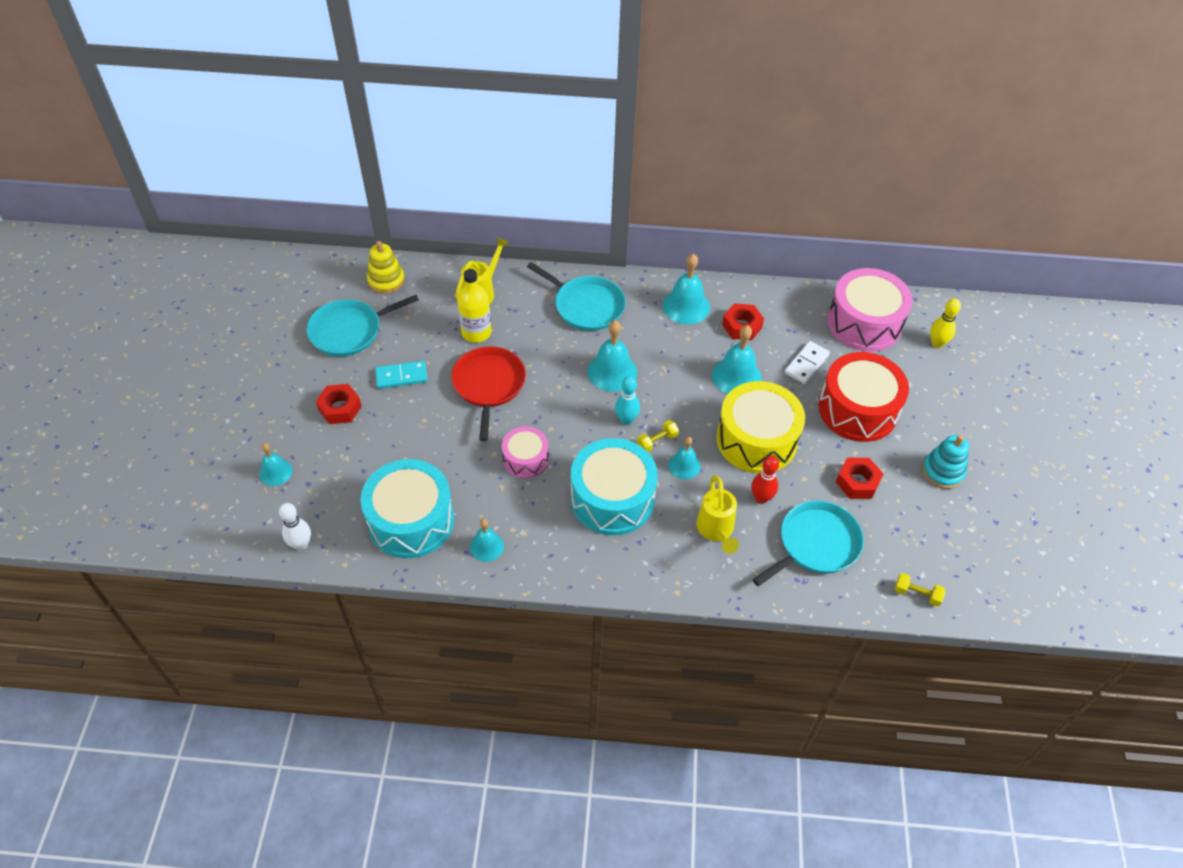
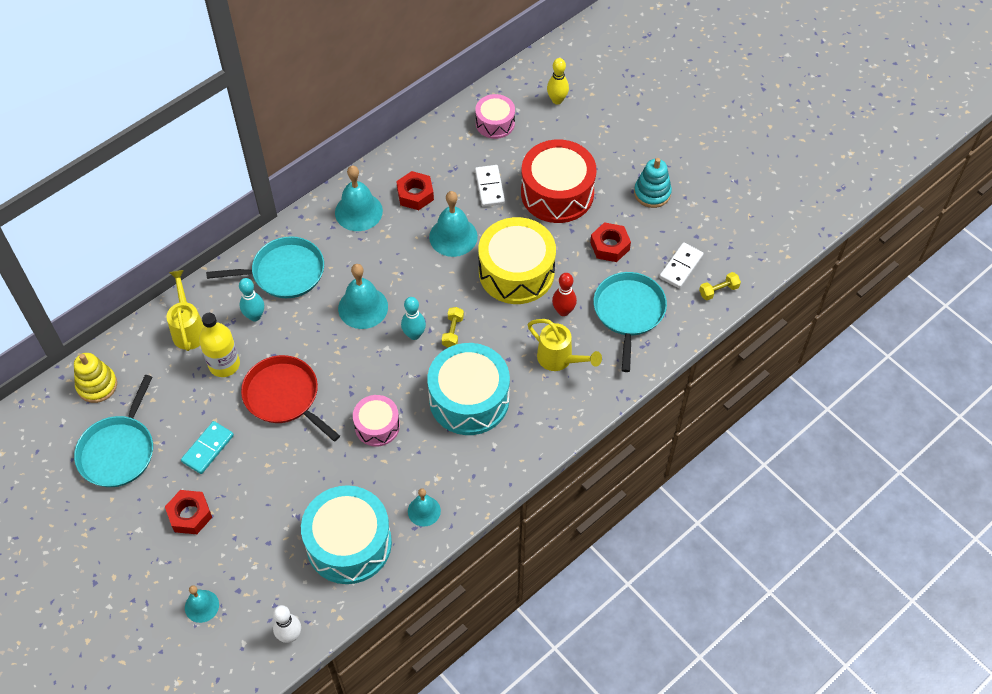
camera: 45 degrees left, 5 degrees up
turquoise bell [668,437,701,479] -> none
pink drum [827,268,913,352] -> pink drum [475,94,515,139], size x0.56
none -> turquoise bowling pin [239,278,264,321]
none -> white domino [659,242,704,288]

